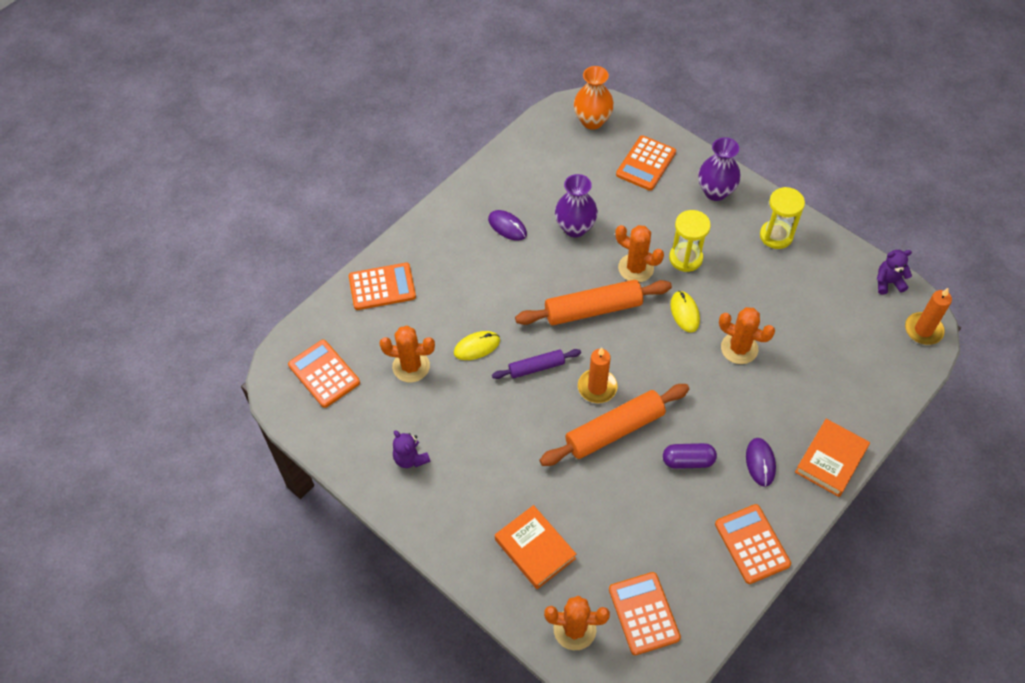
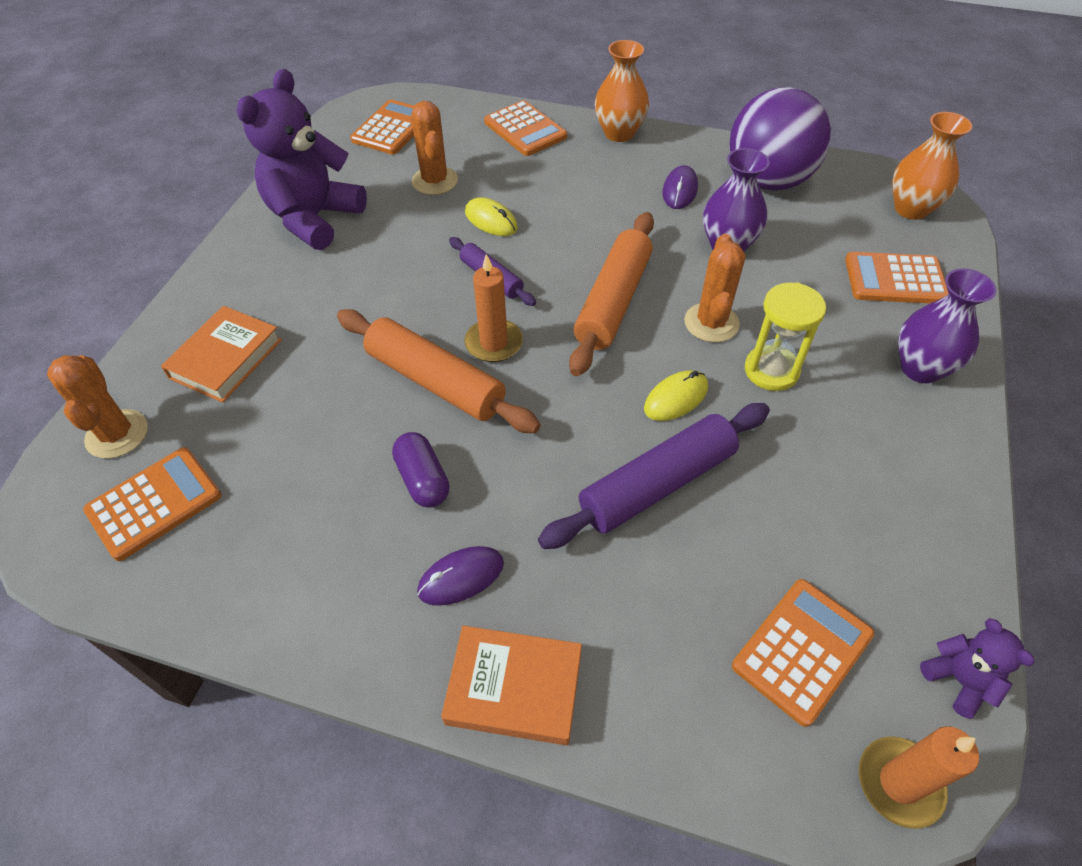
camera: 65 degrees right, 5 degrees down
purple teddy bear [393,430,430,468] -> purple teddy bear [237,69,367,250], size x2.19
orange rolling pin [515,280,672,325] -> orange rolling pin turned 60 degrees clockwise [569,212,654,376]
orange calculator [715,504,791,584] -> orange calculator moved to [732,579,874,727]
orange cactus [719,307,775,364] -> purple rolling pin [538,403,770,549]
yellow hourglass [760,187,805,249] -> none
none -> orange vase [595,40,649,142]
none -> purple ball [729,87,831,191]

